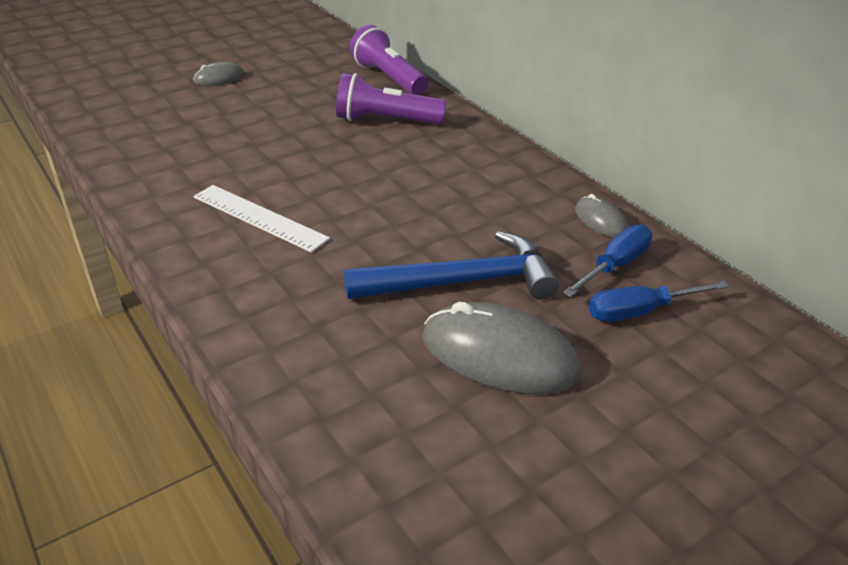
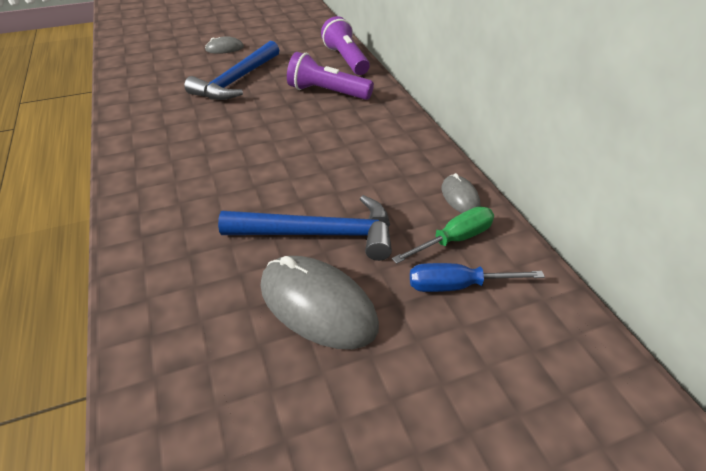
camera: 15 degrees right, 5 degrees up
white ruler [193,185,330,253] -> none
blue screwdriver [563,224,652,297] -> green screwdriver [392,207,494,264]
none -> blue hammer [184,41,279,100]

